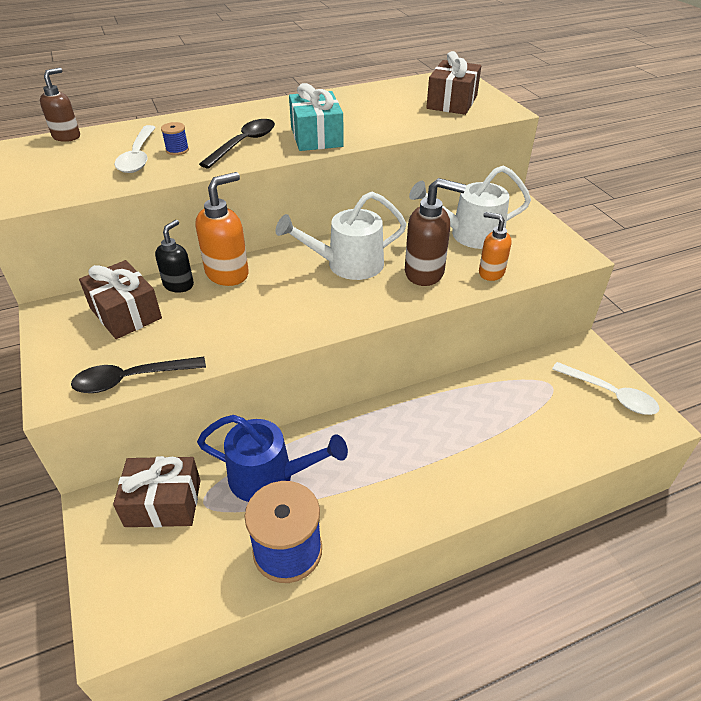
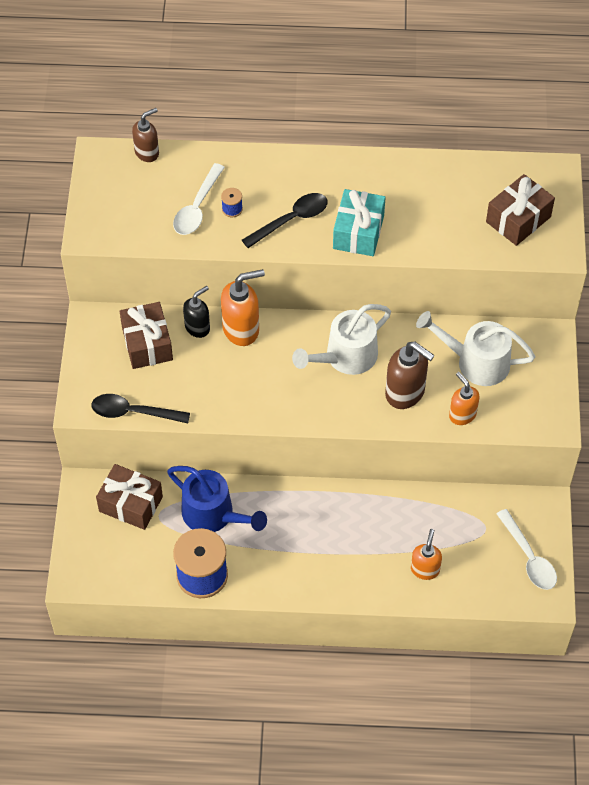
camera: 25 degrees right, 15 degrees up
white watering can [275,192,407,280] -> white watering can turned 45 degrees counterclockwise [292,304,391,375]
none -> orange soap dispenser [411,529,442,580]

